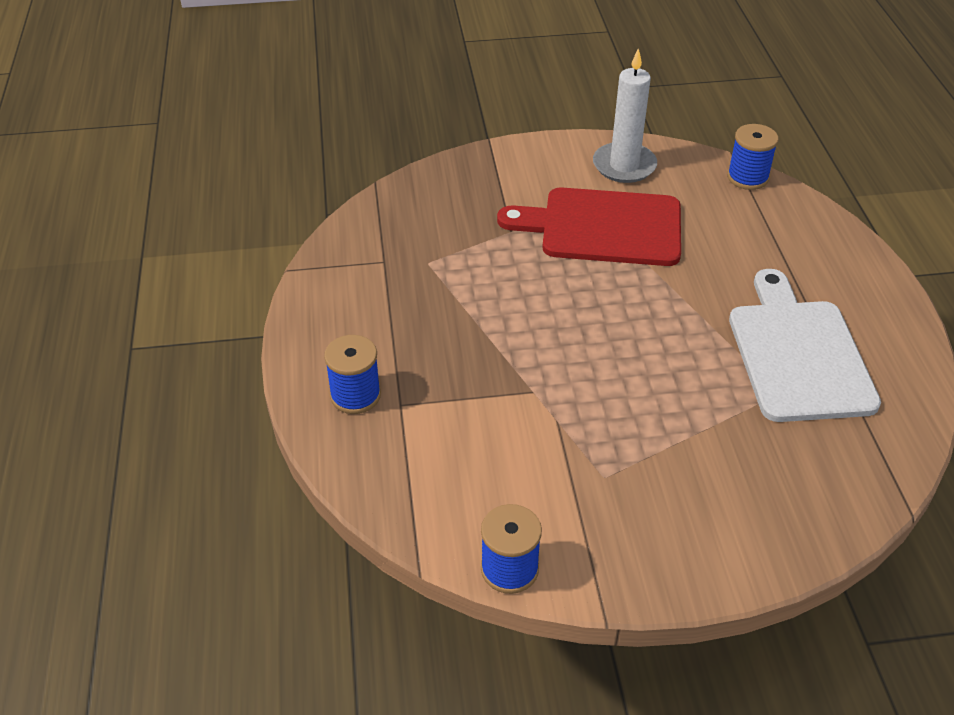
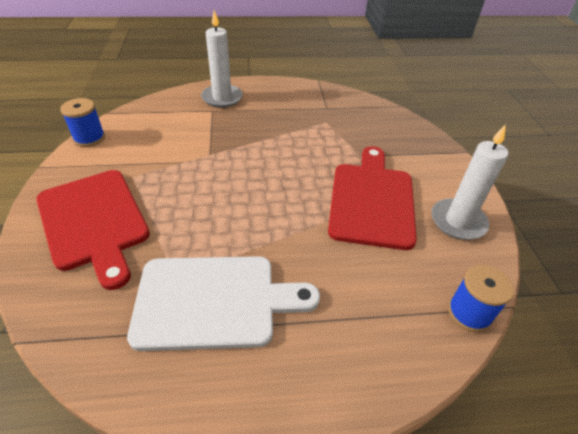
camera: 90 degrees right, 0 degrees up
blue spool [324,335,381,414] -> white candle [201,10,243,108]
none -> red cutting board [36,170,150,290]

